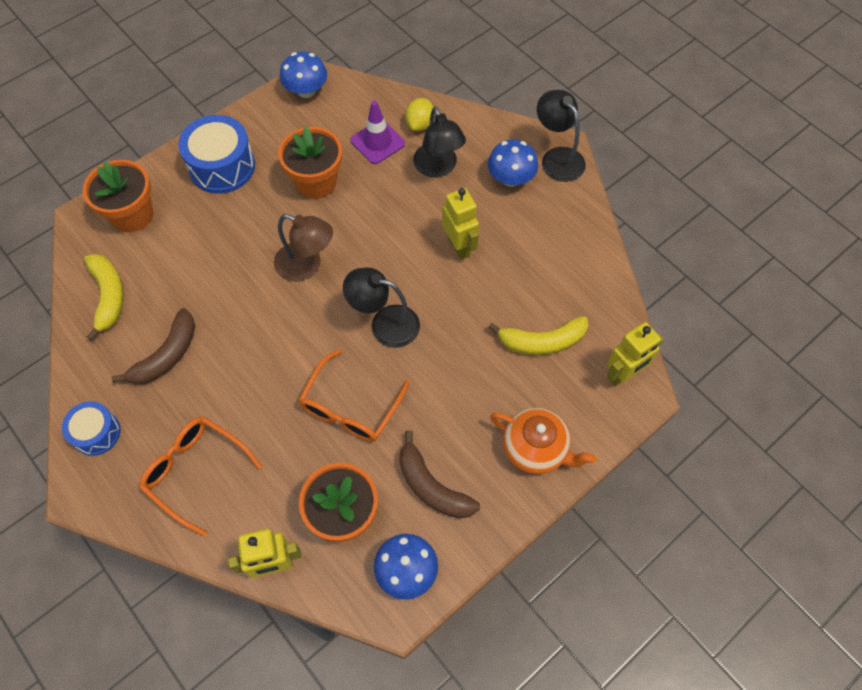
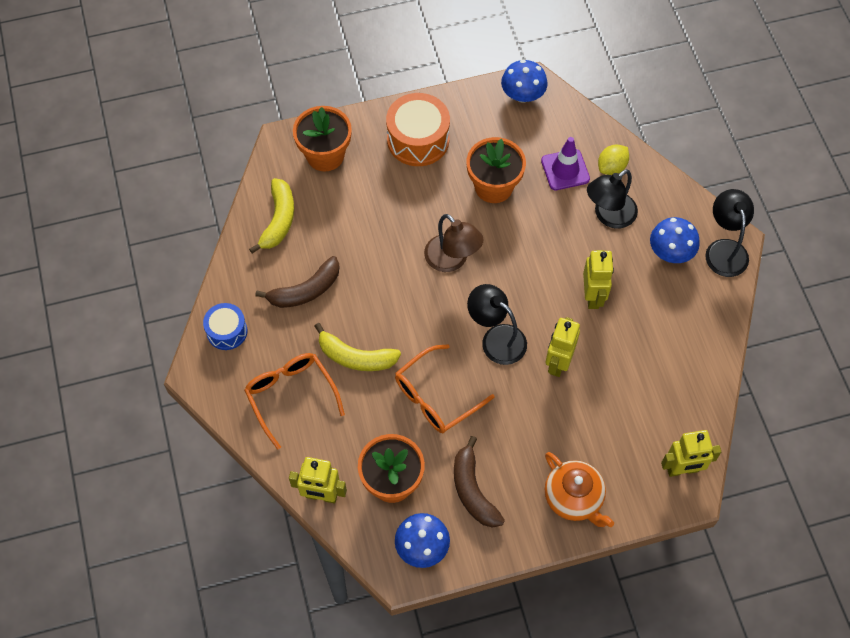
camera: 25 degrees right, 0 degrees up
blue drum [178,115,255,194] -> orange drum [386,93,450,166]
black lamp [413,106,466,177] -> black lamp turned 45 degrees clockwise [587,169,638,229]
yellow banana [488,316,588,355] -> yellow banana moved to [315,323,401,371]
none -> yellow robot [545,317,580,377]

